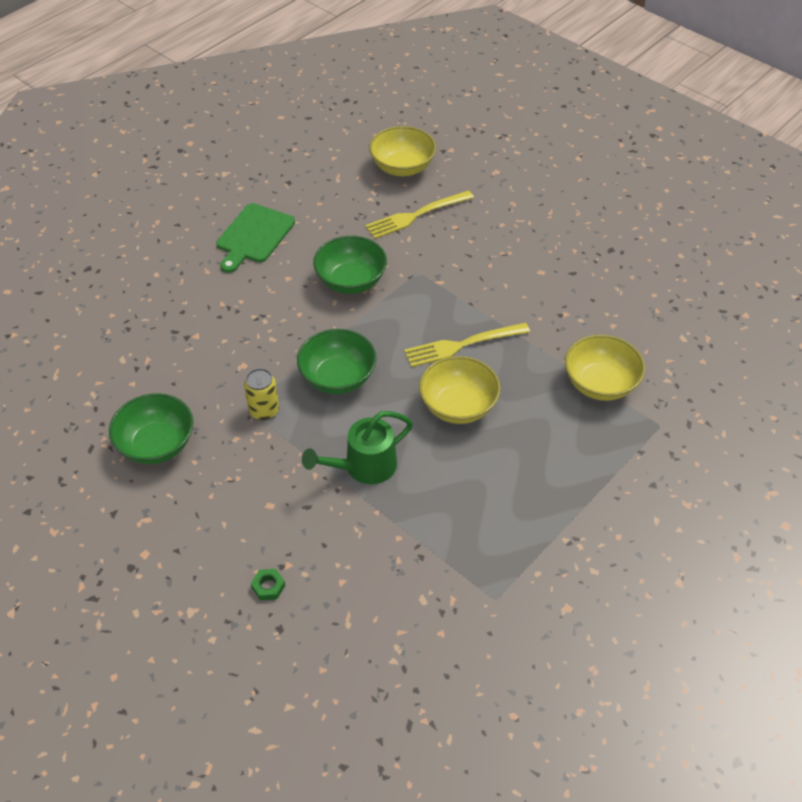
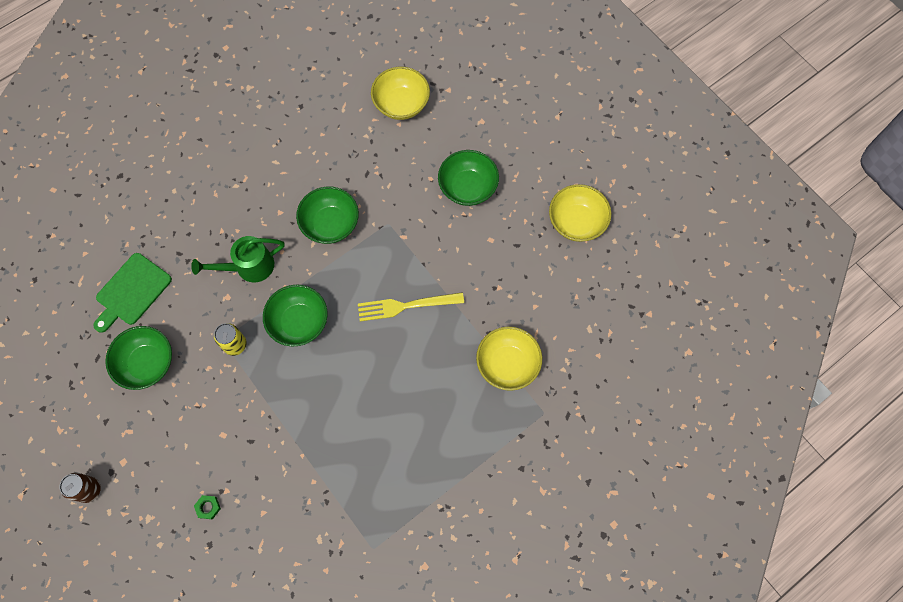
camera: 10 degrees right, 20 degrees up
green cutting board [216,203,295,273] -> green cutting board moved to [93,253,172,333]
green watering can [302,411,413,484] -> green watering can moved to [191,236,285,282]
yellow fork [365,190,474,239] -> none
yellow bowl [419,356,501,424] -> yellow bowl moved to [549,184,611,242]
none -> brown can [60,473,101,503]
none -> green bowl [438,150,499,206]

